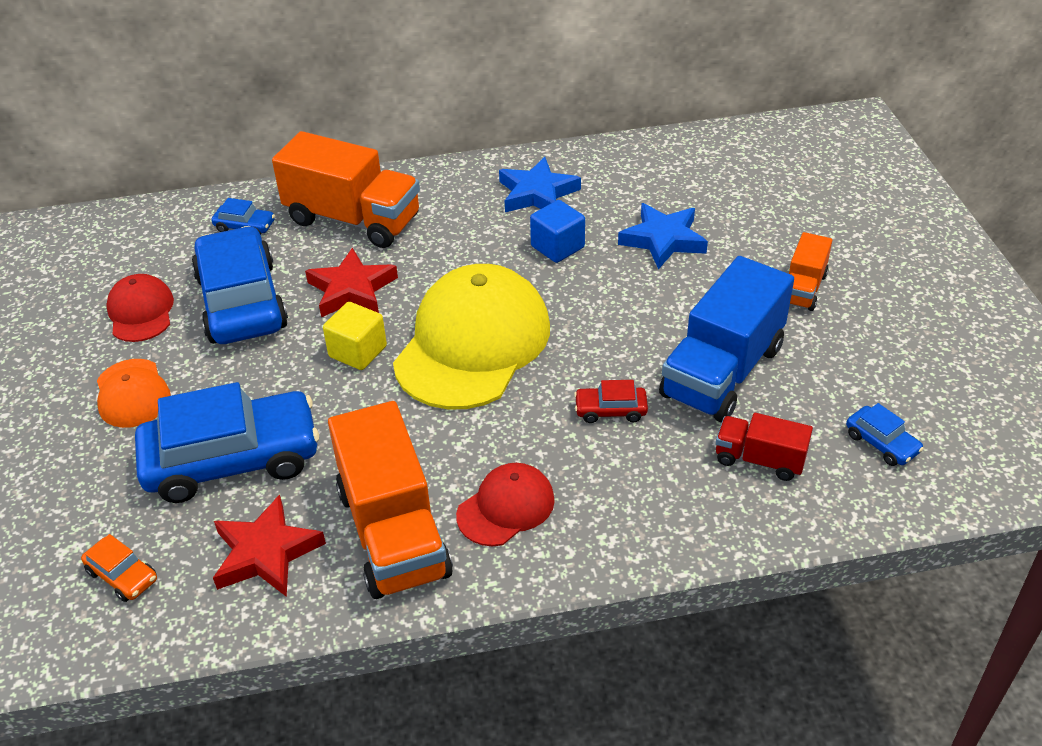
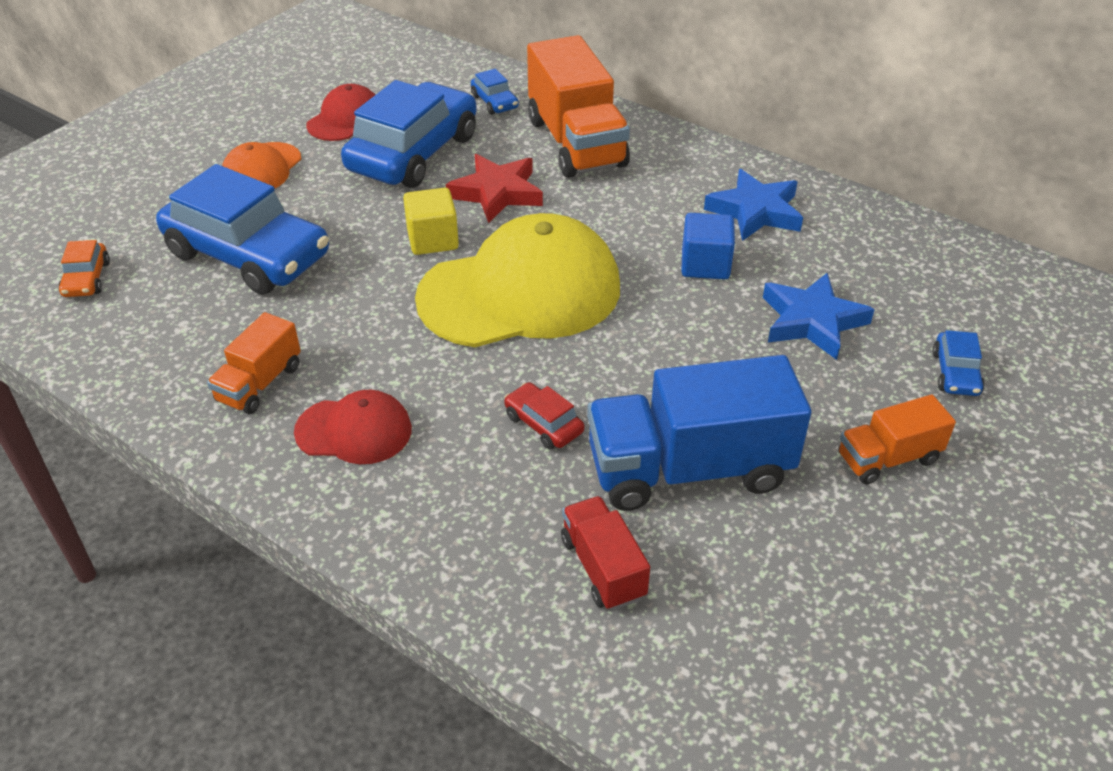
camera: 45 degrees right, 0 degrees up
red star [213,495,326,597] -> none
orange truck [328,401,453,599] -> orange truck [207,312,301,414], size x0.52
blue car [846,403,924,466] -> blue car moved to [932,330,985,396]

